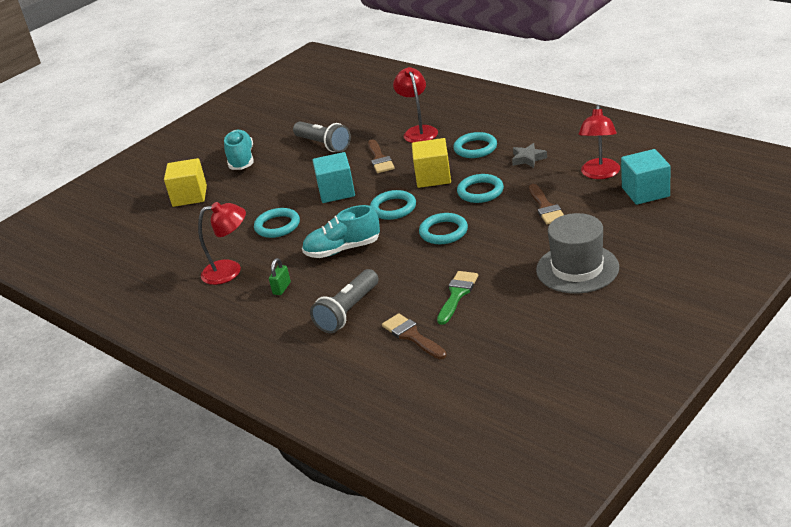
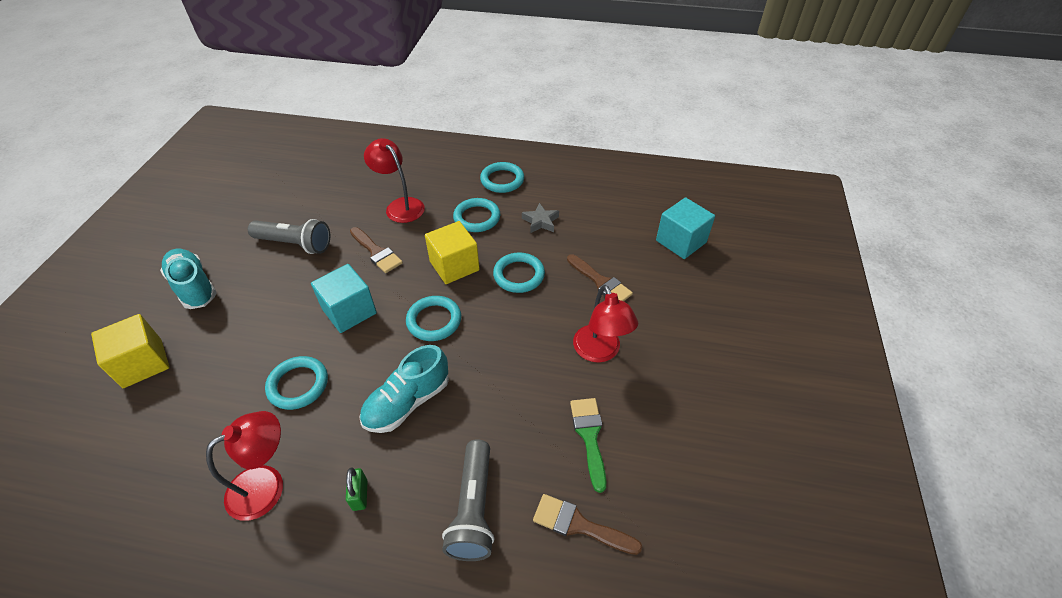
camera: 35 degrees left, 15 degrees up
turquoise ring [419,213,468,244] -> turquoise ring moved to [480,162,524,193]
grey hat [536,213,619,294] -> none
red lamp [579,105,620,179] -> red lamp moved to [573,285,638,363]

